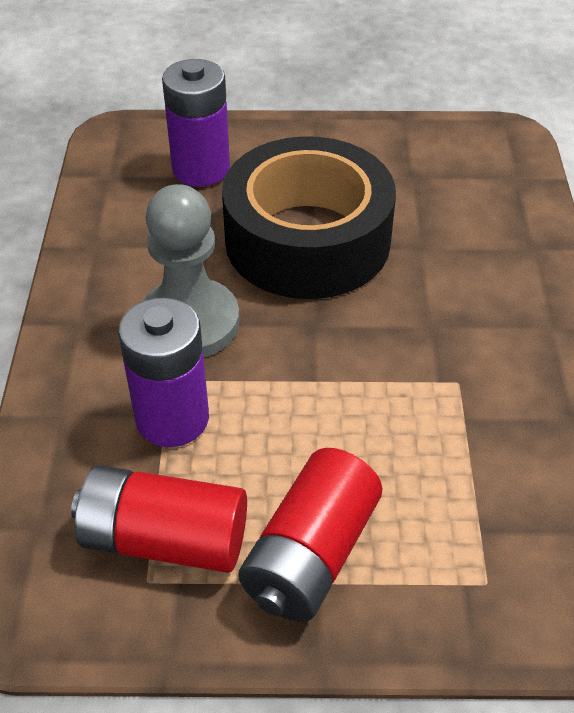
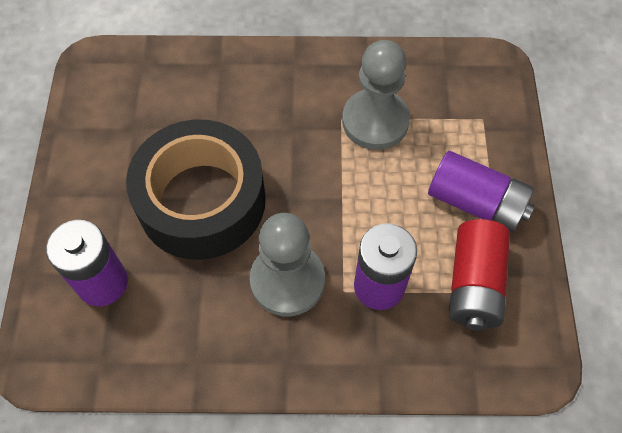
camera: 90 degrees left, 15 degrees up
red battery [238,448,382,622] -> purple battery [428,151,535,232]
none -> grey pawn [342,40,410,150]

